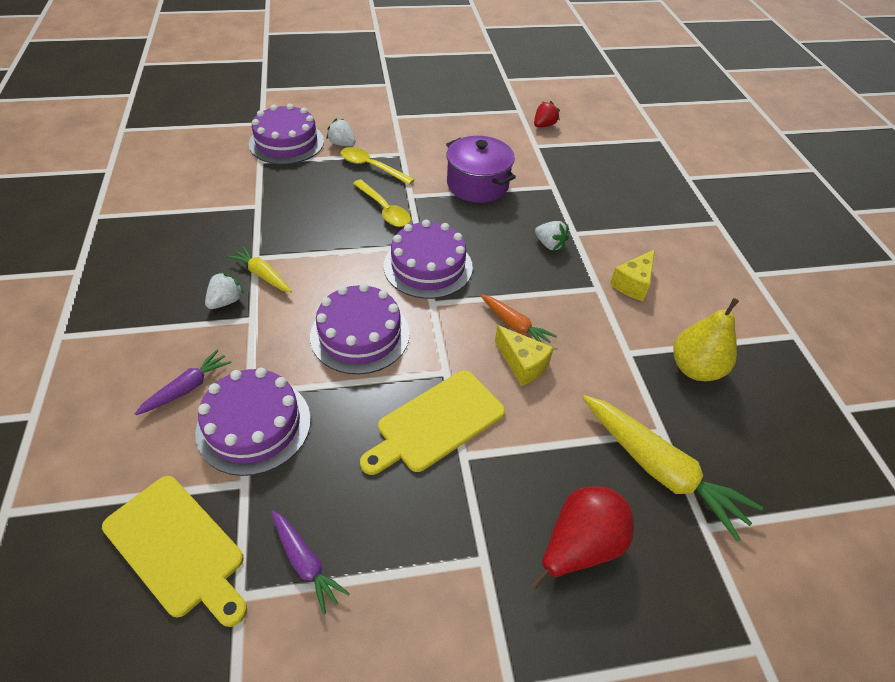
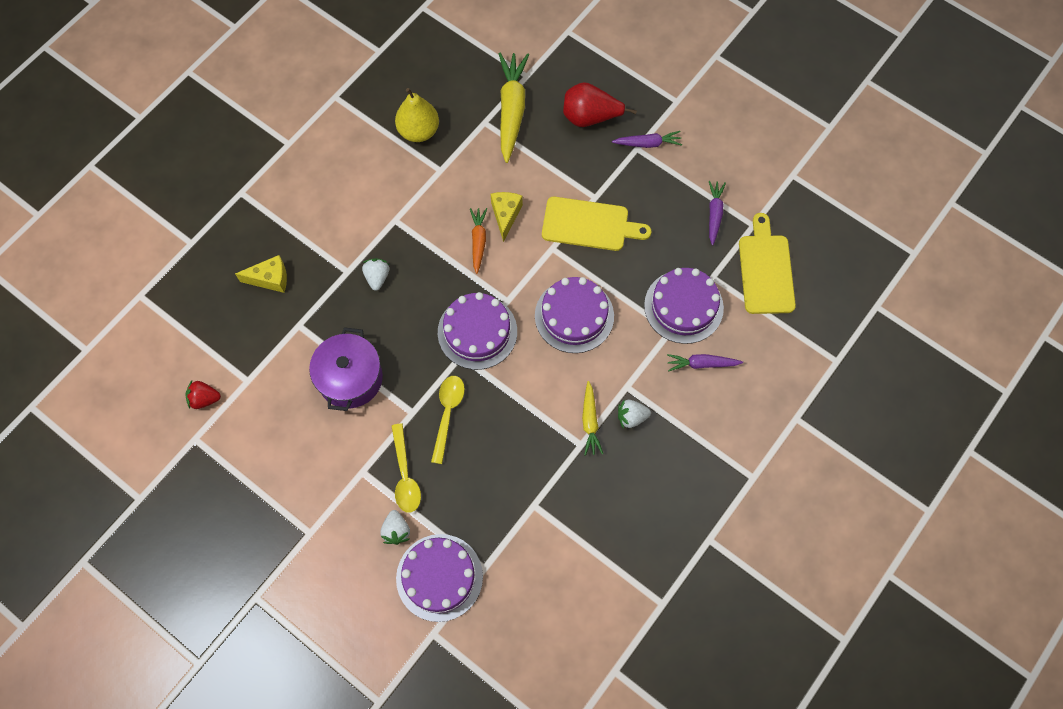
camera: 130 degrees left, 20 degrees up
yellow cheese [610,249,655,301] -> yellow cheese moved to [235,255,287,293]
none -> purple carrot [612,131,682,148]

